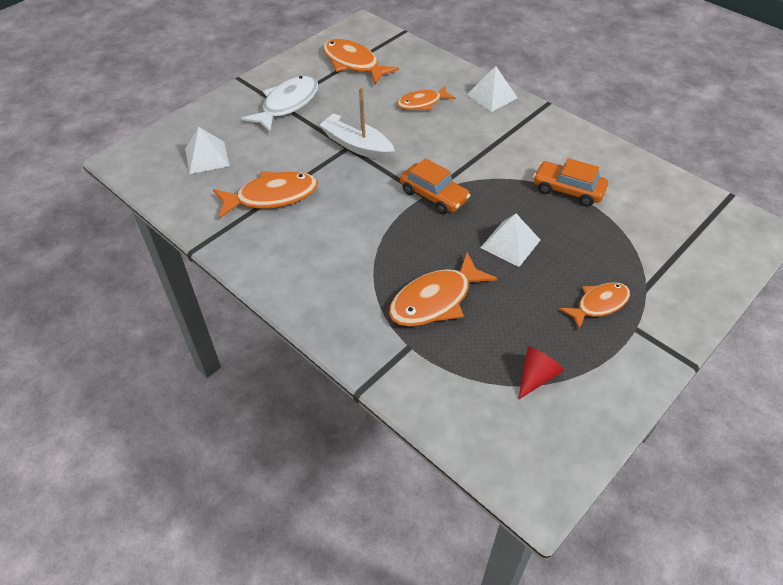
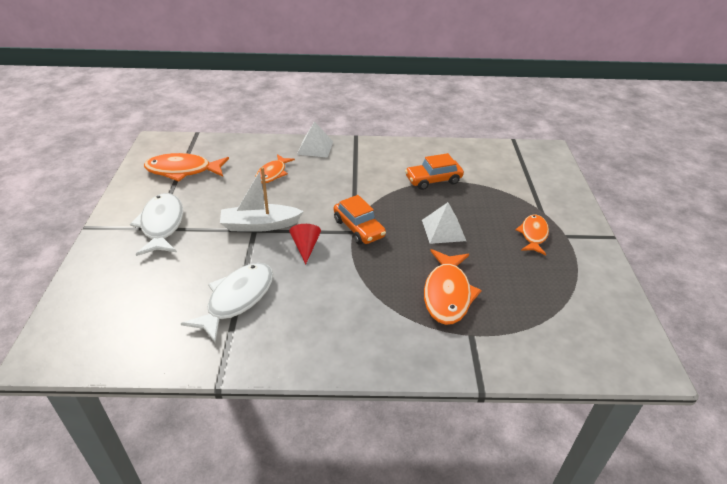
camera: 45 degrees left, 10 degrees down
white pyramid [185,127,230,174] -> none
orange fish [213,171,318,219] -> white fish [181,263,273,344]
orange car [400,158,471,214] -> orange car turned 60 degrees clockwise [334,195,386,245]
red cone [518,347,564,400] -> red cone moved to [289,224,321,264]

